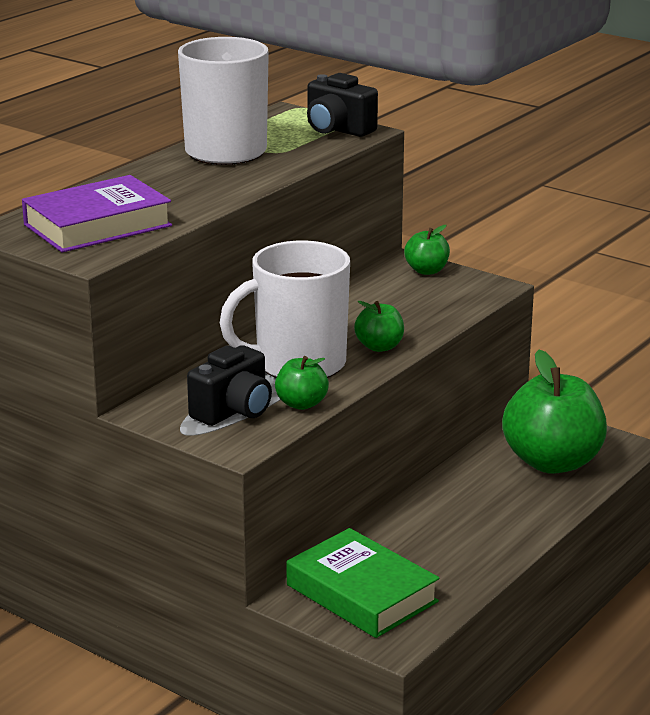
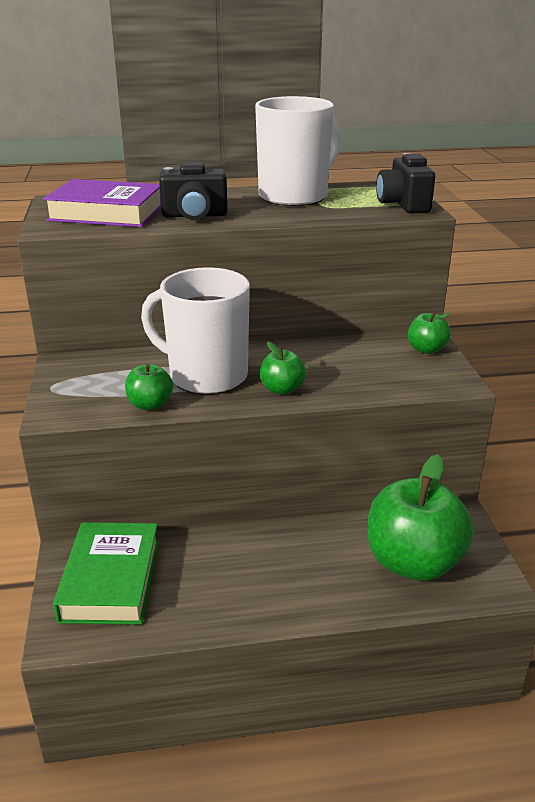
camera: 45 degrees right, 5 degrees up
black camera [187,345,272,426] -> black camera moved to [159,161,228,220]

